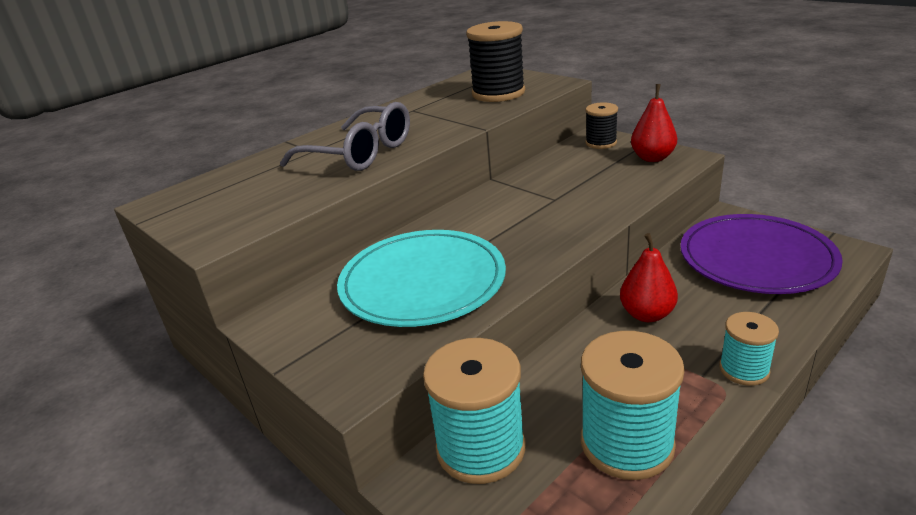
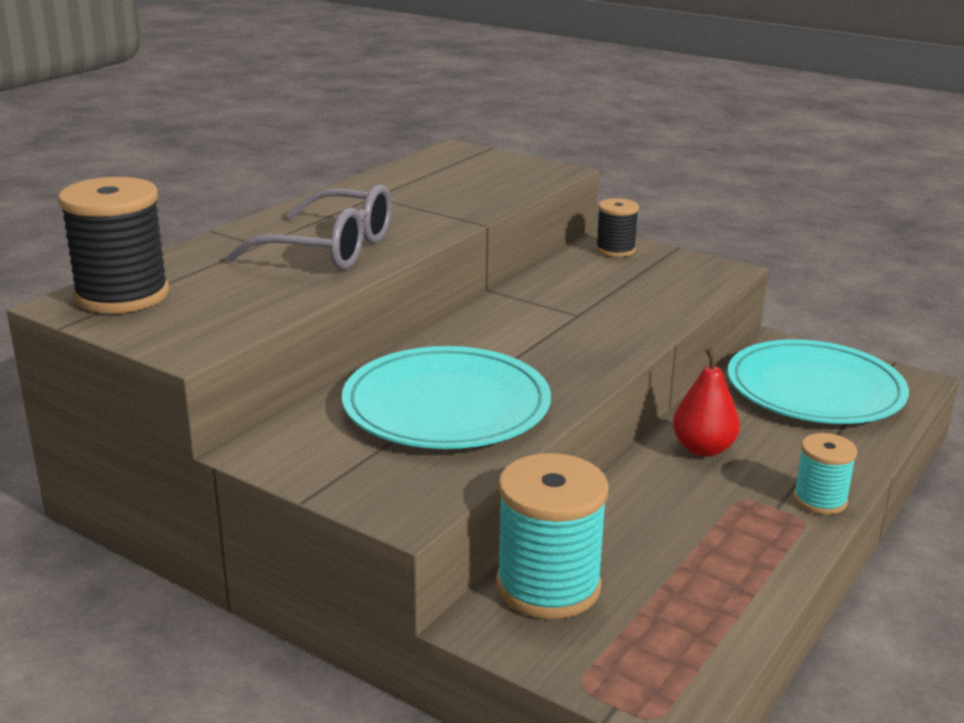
camera: 15 degrees left, 5 degrees down
black spool [466,21,525,102] -> black spool moved to [58,177,169,313]
turquoise spool [581,331,685,480] -> none
red pear [631,84,677,162] -> none
purple plate [680,214,843,294] -> turquoise plate [728,339,909,424]

